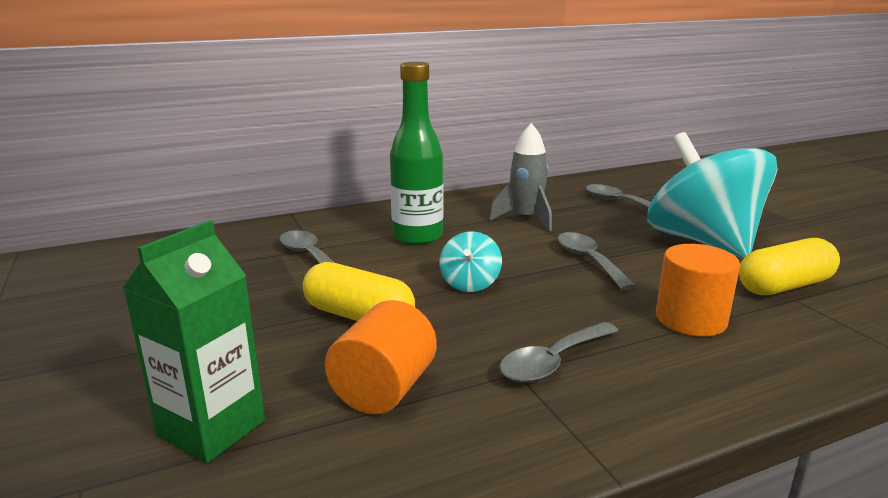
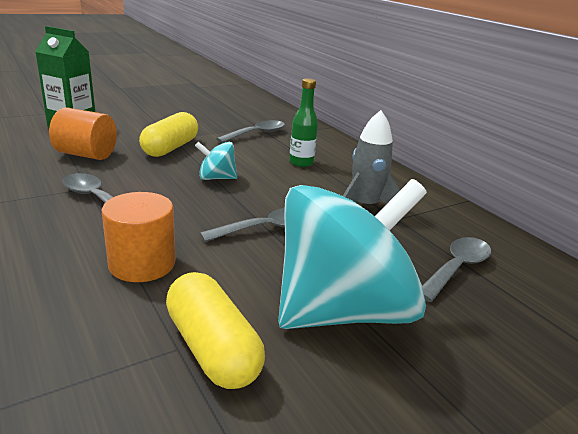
camera: 80 degrees right, 5 degrees up
green bottle [390,62,443,245] -> green bottle [289,78,318,167], size x0.60

